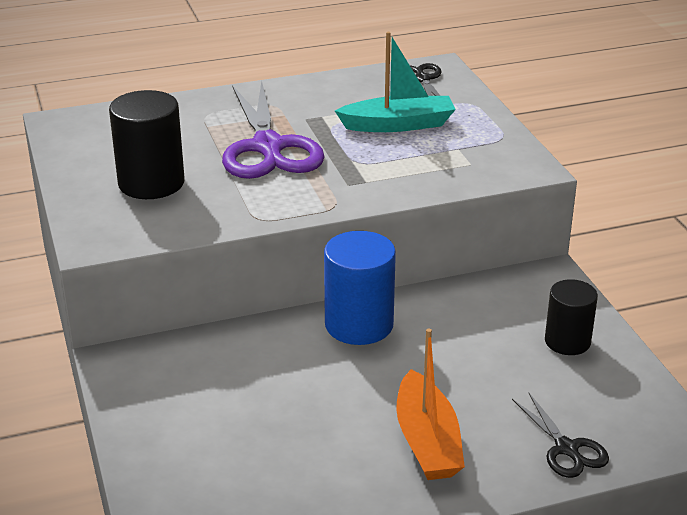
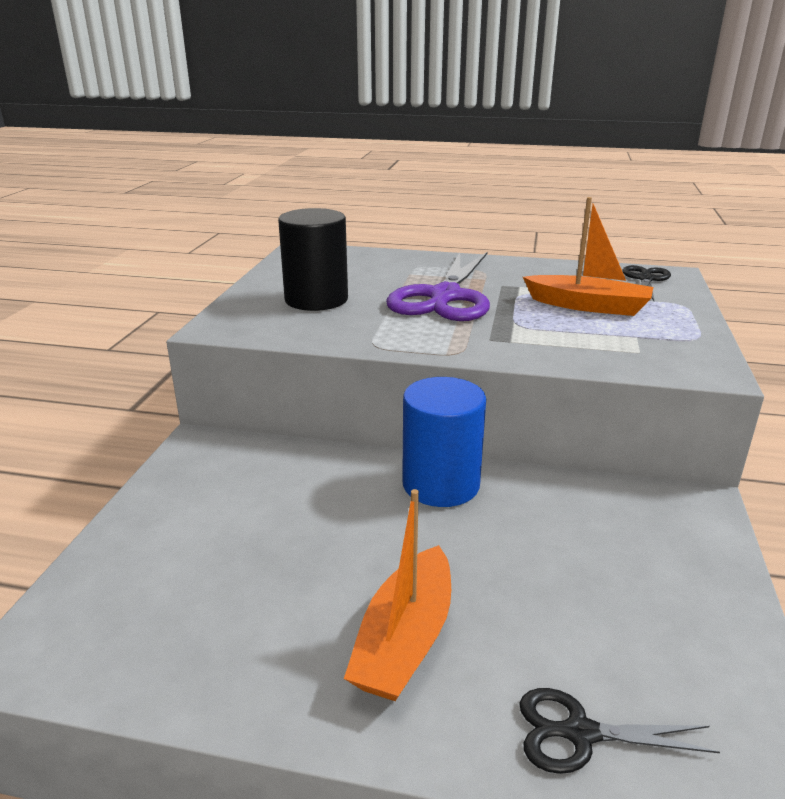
camera: 30 degrees right, 5 degrees down
turquoise boat [335,32,456,132] -> orange boat [523,197,653,316]
black scissors [512,392,609,478] -> black scissors turned 90 degrees clockwise [519,688,720,774]
black cylinder [545,279,598,355] -> none

